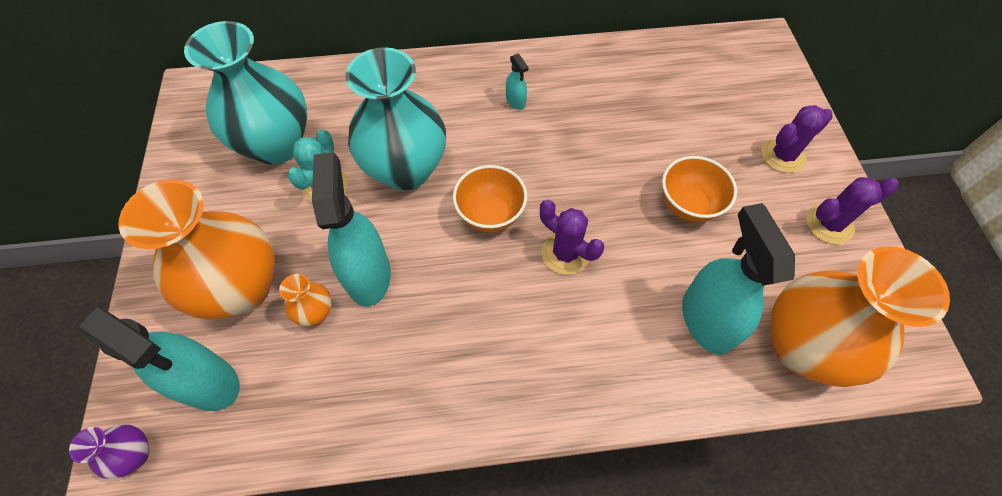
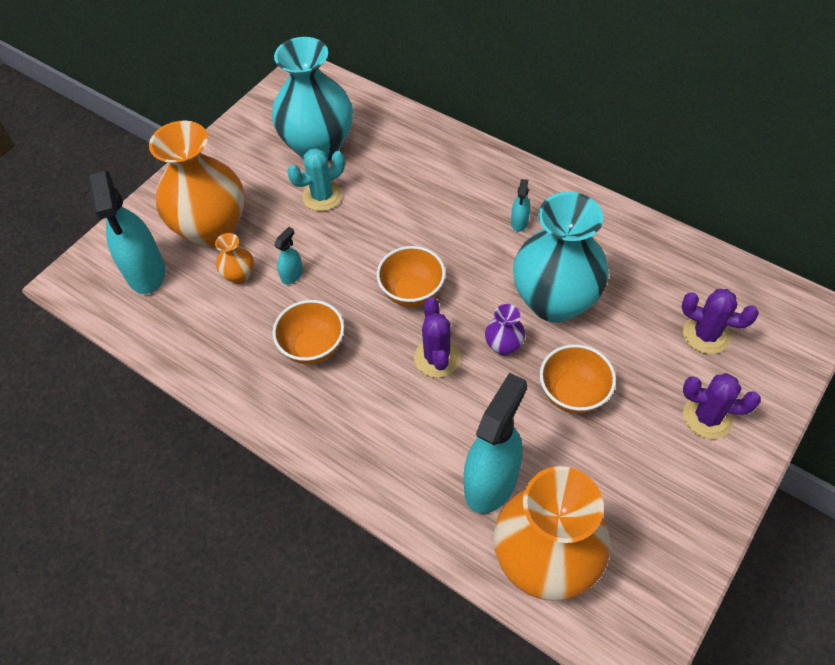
camera: 45 degrees right, 5 degrees down
purple vase [69,424,150,479] -> purple vase moved to [485,304,525,356]
turquoise spray bottle [312,152,391,306] -> turquoise spray bottle [274,227,303,285], size x0.45
turquoise vase [345,47,446,190] -> turquoise vase moved to [513,192,609,323]
purple cactus [806,177,898,244] -> purple cactus moved to [681,289,759,354]
none -> orange bowl [273,300,344,365]

